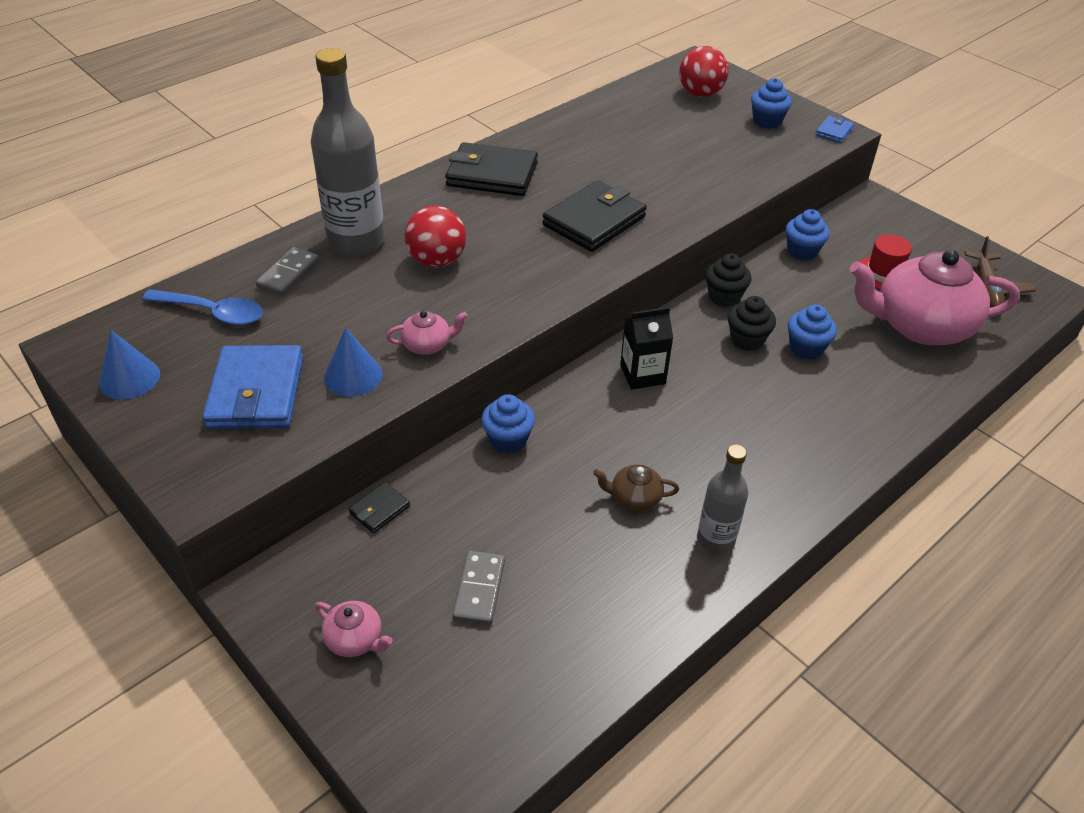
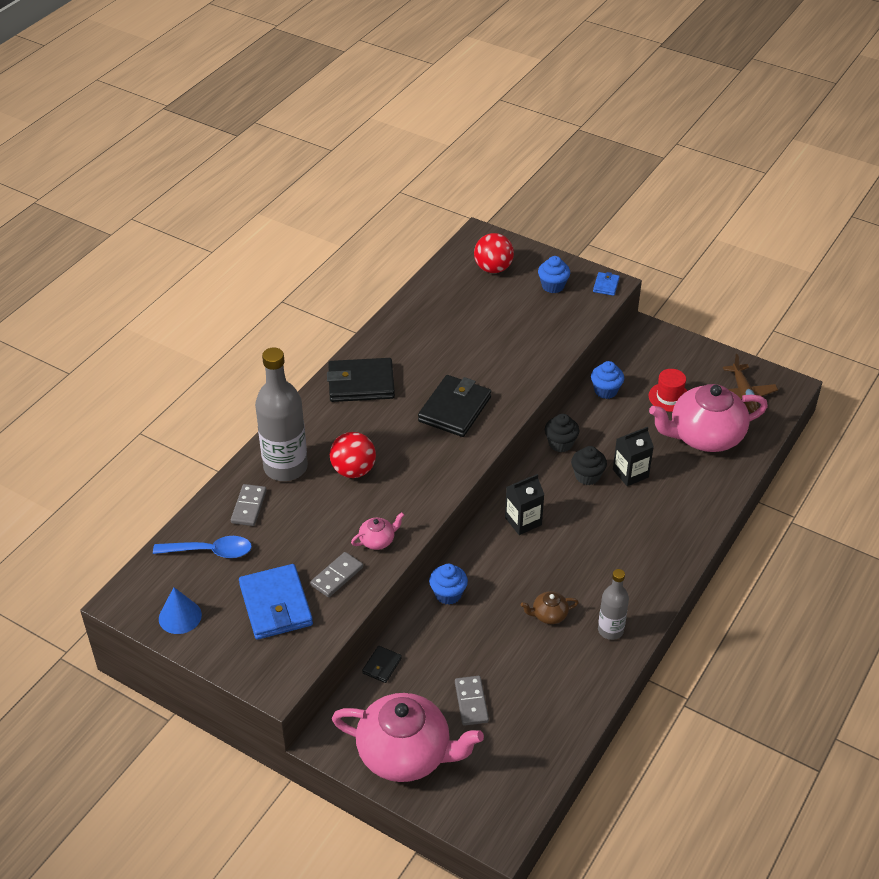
camera: 15 degrees left, 0 degrees up
pink teapot [315,601,393,657] -> pink teapot [332,693,484,782], size x2.38
blue cone [324,327,383,397] -> grey domino [310,552,363,597]
blue cupcake [788,304,837,360] -> black carton [613,427,654,486]

